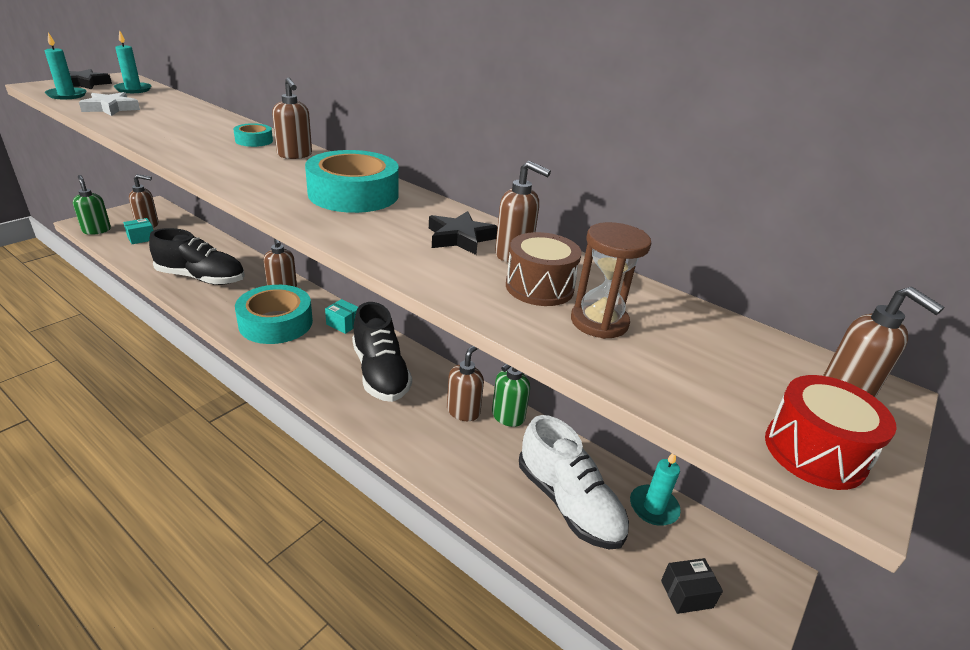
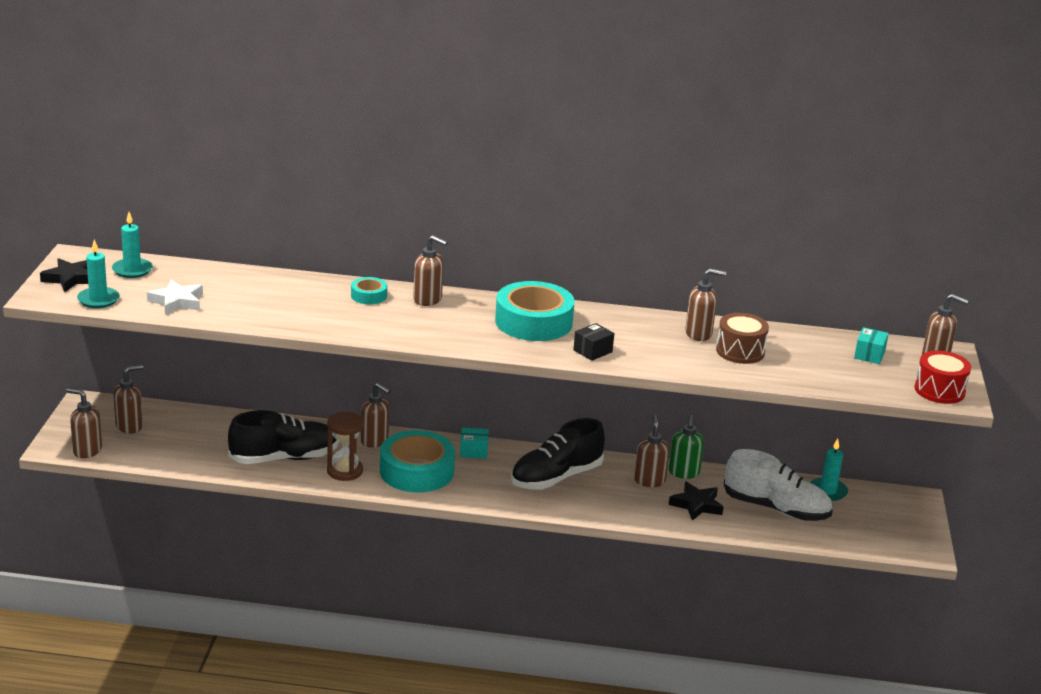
camera: 30 degrees left, 5 degrees down
green soap dispenser [73,175,111,235] -> brown soap dispenser [66,388,102,458]
turquoise box [123,218,154,244] -> turquoise box moved to [854,327,889,364]
black shoe [352,302,412,402] -> black shoe turned 105 degrees clockwise [511,418,605,489]
black star [429,211,498,255] -> black star moved to [669,482,723,521]
brown hourglass [571,222,651,339] -> brown hourglass moved to [327,412,364,481]
black box [661,558,723,614] -> black box moved to [573,323,614,361]

